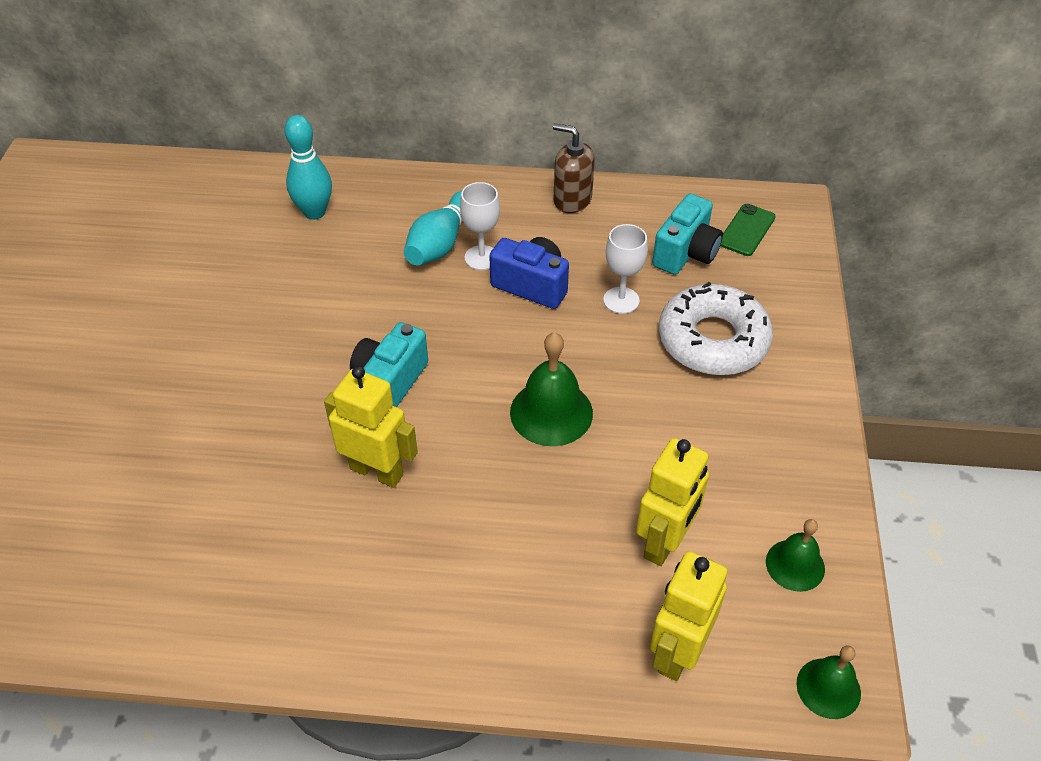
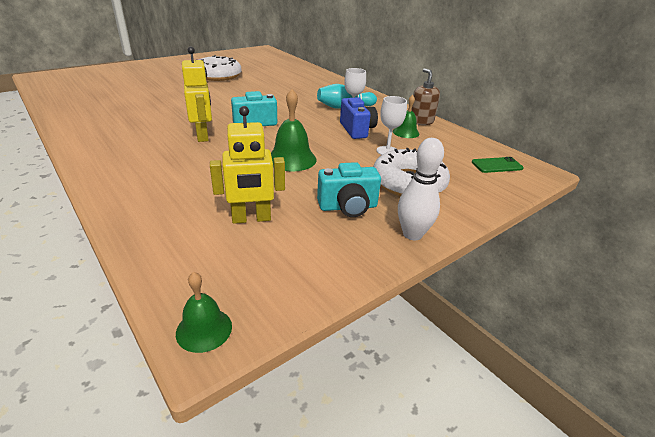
camera: 45 degrees right, 15 degrees down
turquoise bowling pin [285,115,332,220] -> none
yellow robot [650,551,727,681] -> none
turquoise camera [652,194,723,275] -> turquoise camera moved to [317,162,381,217]
green bell [766,519,825,592] -> green bell moved to [393,95,419,138]
none -> white donut [199,55,241,81]
none -> white bowling pin [398,138,444,240]

